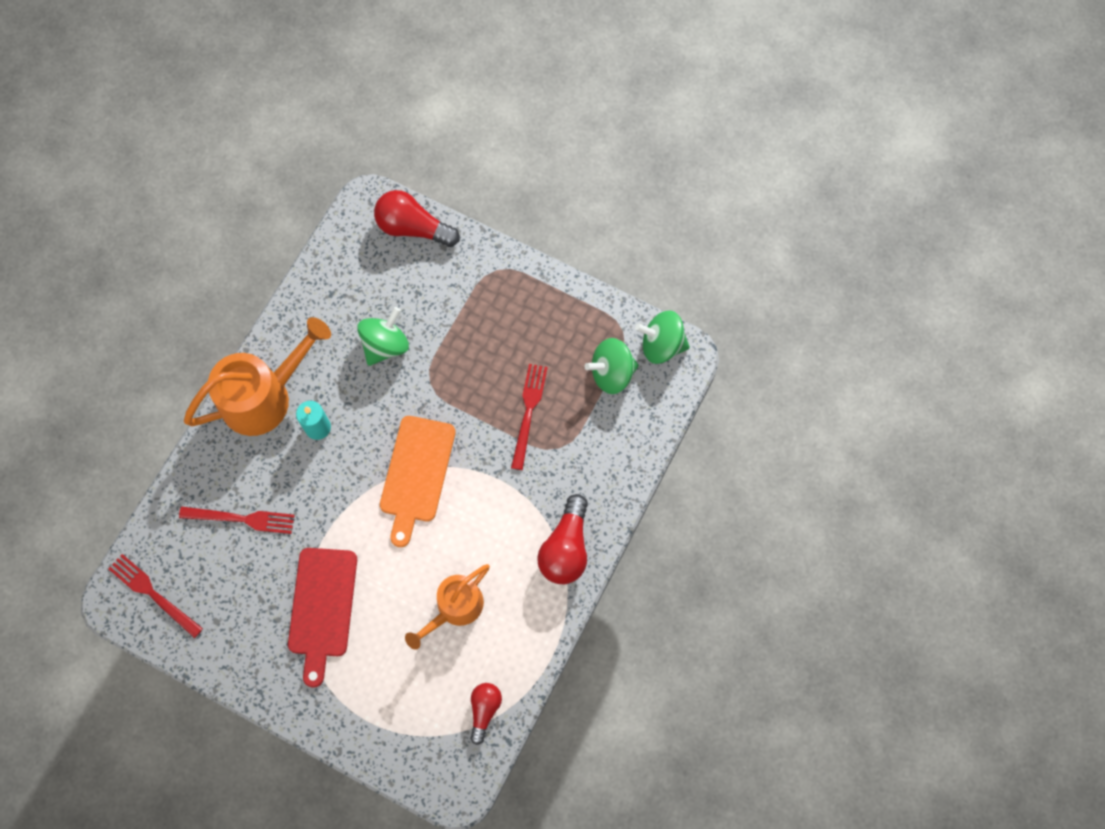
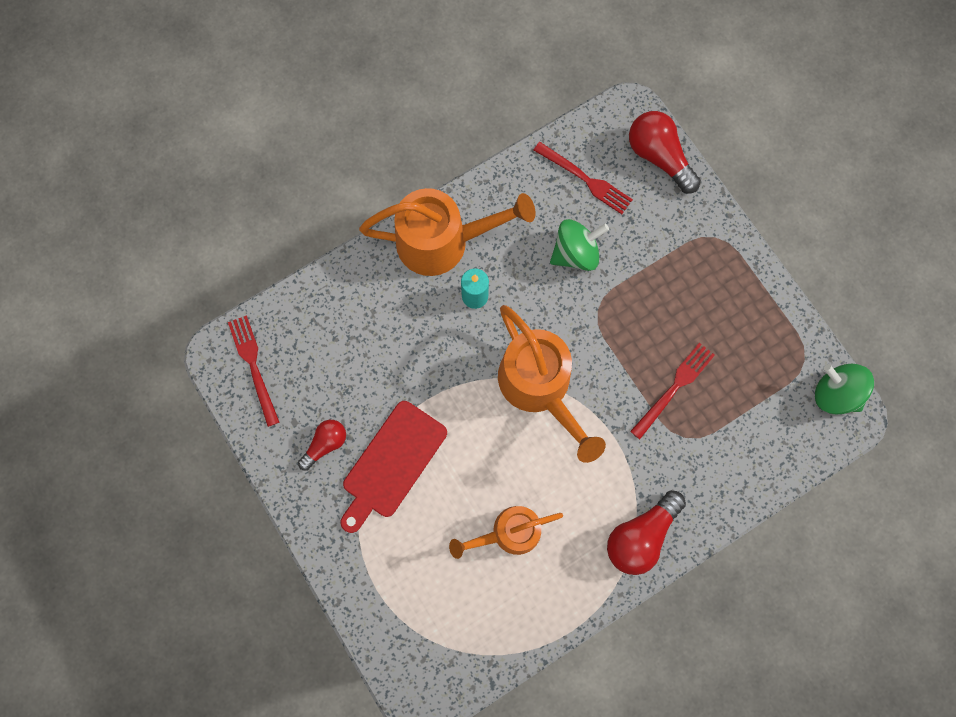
camera: 30 degrees right, 5 degrees up
red fork [179,506,295,534] -> red fork moved to [534,142,633,214]
orange cutting board [380,416,456,547] -> orange watering can [498,305,606,463]
red light bulb [470,683,502,745] -> red light bulb moved to [298,420,346,471]
green spinning top [584,338,639,394] -> none

